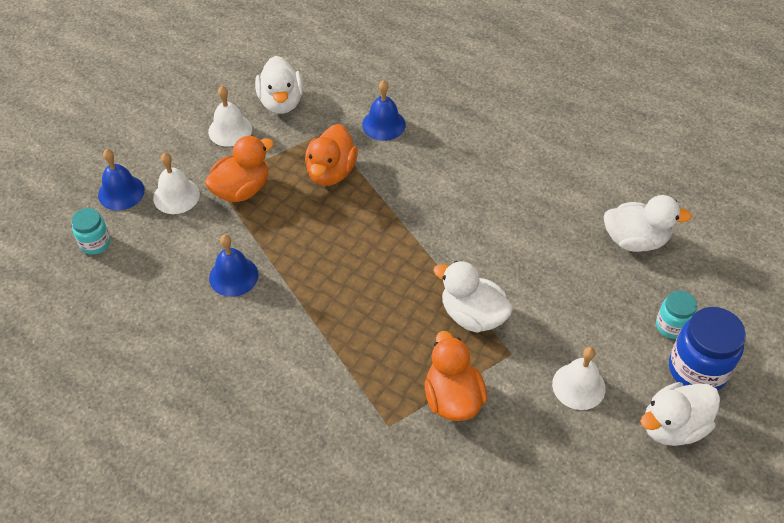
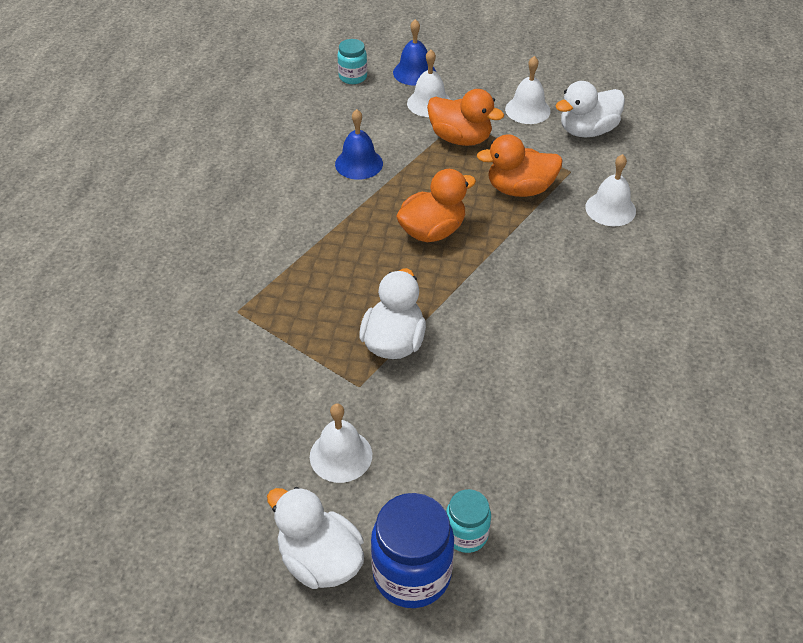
camera: 70 degrees right, 5 degrees down
blue bell [362,80,406,141] -> white bell [585,154,636,226]
orange duck [425,331,487,421] -> orange duck moved to [396,169,476,242]
white duck [604,195,692,252] -> none

